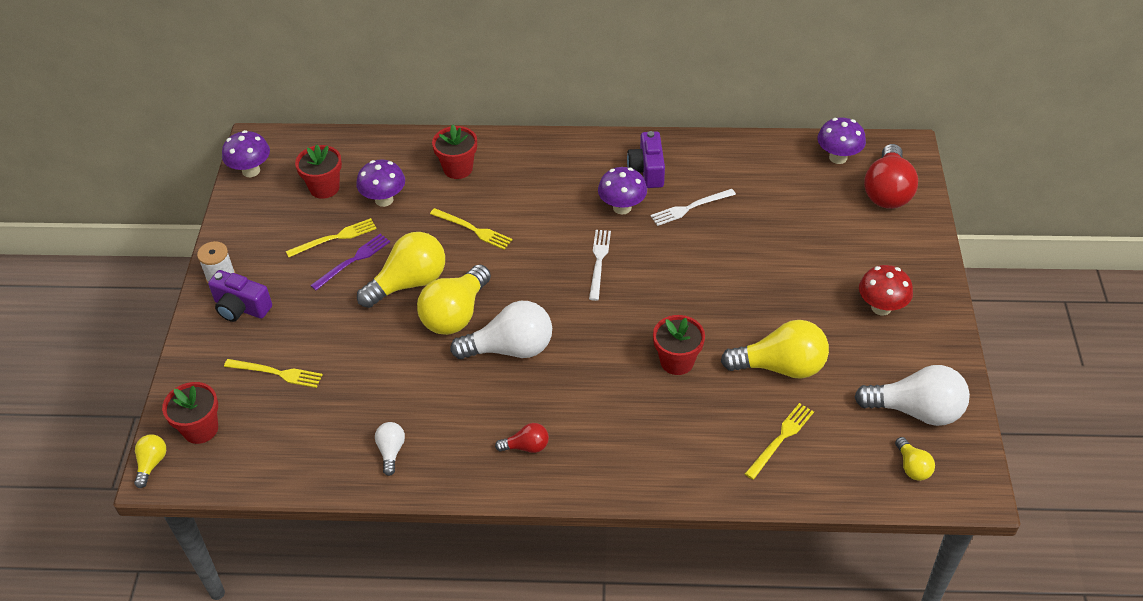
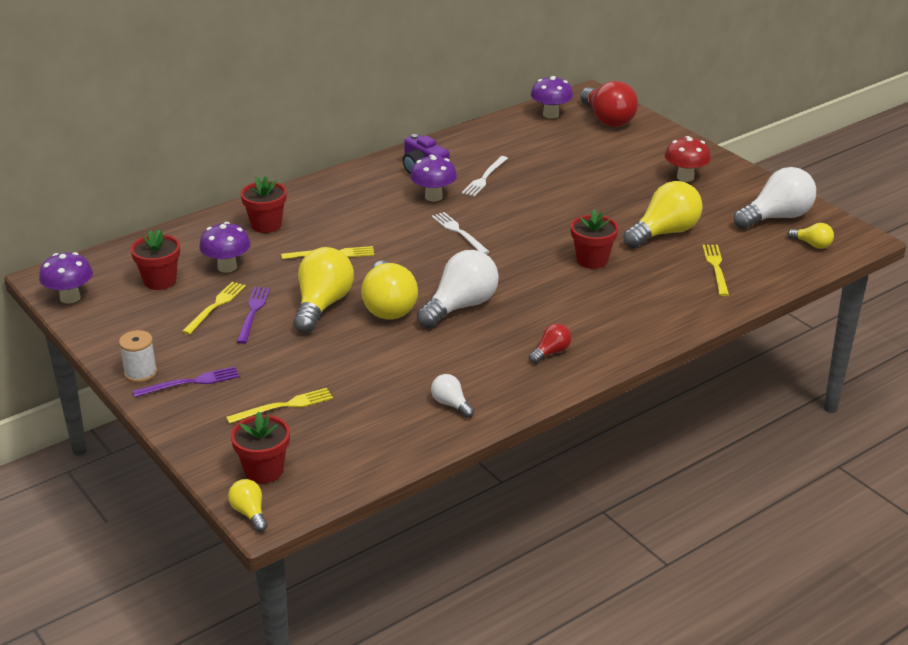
camera: 40 degrees left, 15 degrees down
purple camera [208,270,272,322] -> purple fork [133,366,239,397]

